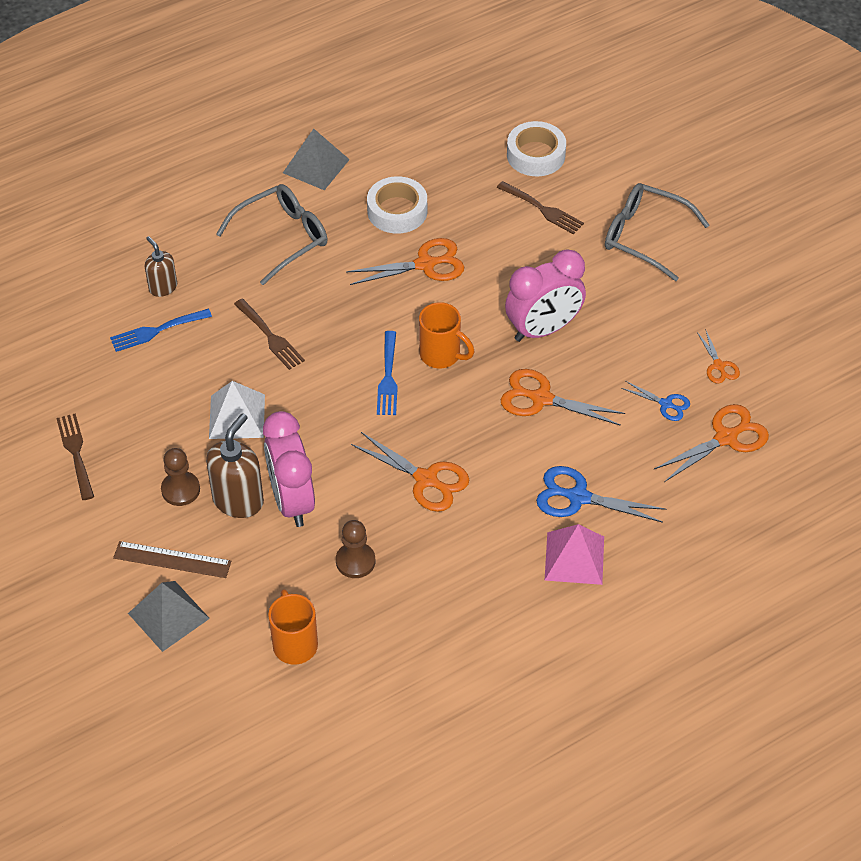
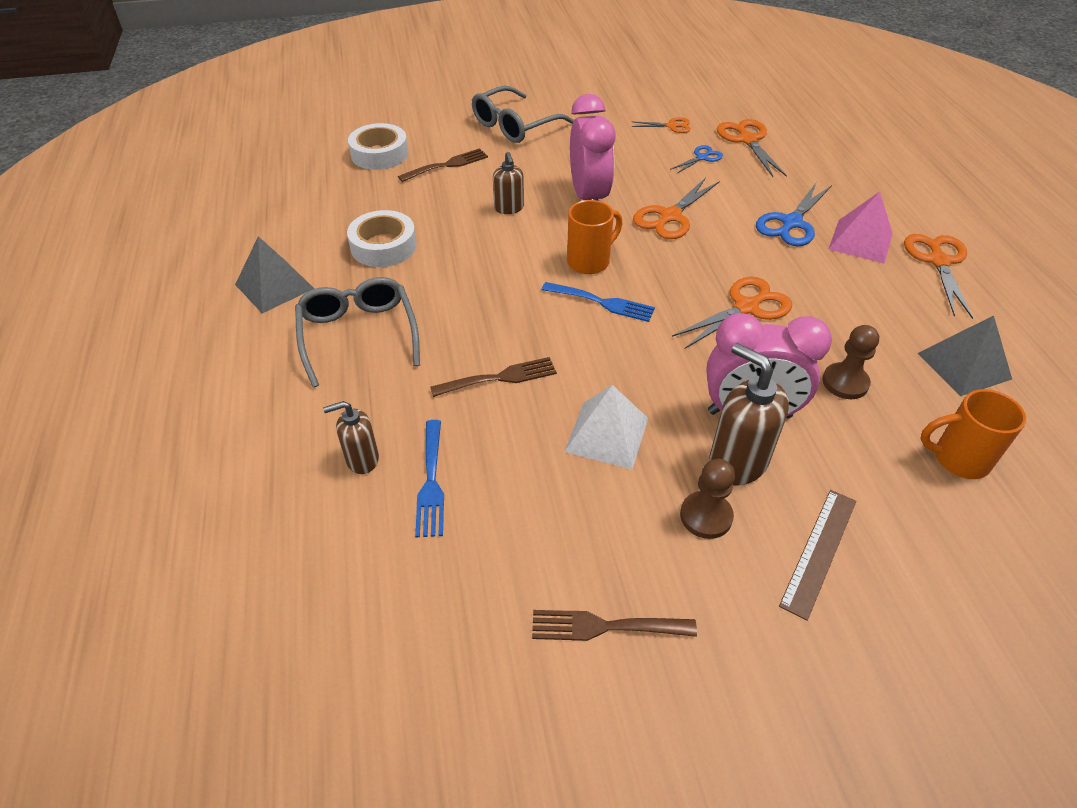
camera: 70 degrees left, 5 degrees down
grey pyramid [128,581,210,652] -> grey pyramid moved to [917,316,1012,396]
orange scissors [346,238,464,285] -> orange scissors moved to [904,234,973,319]
none -> brown soap dispenser [493,152,524,214]

